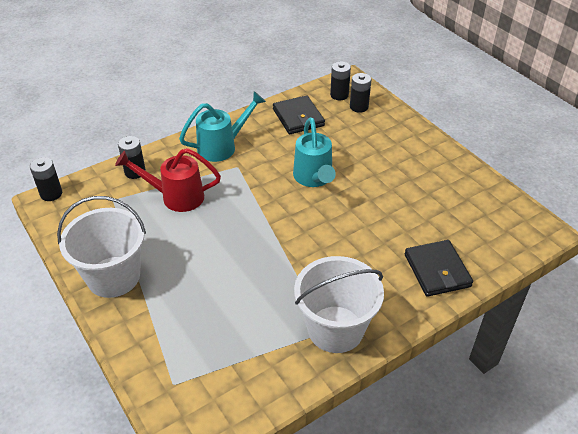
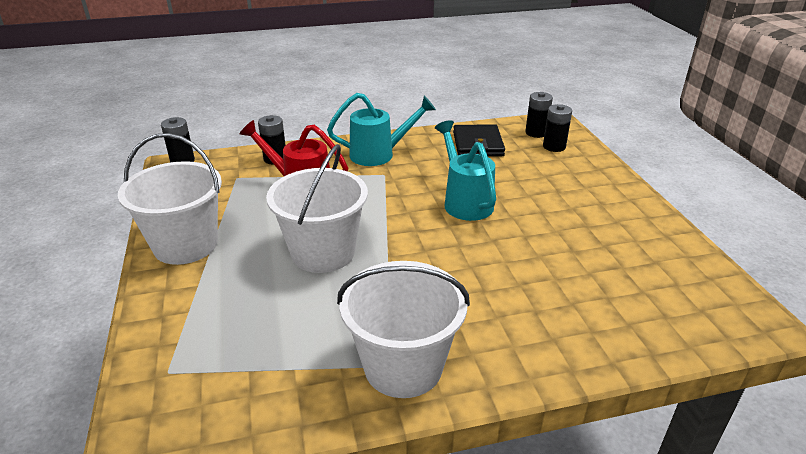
camera: 20 degrees right, 10 degrees down
turquoise watering can [293,117,336,187] -> turquoise watering can turned 150 degrees clockwise [435,120,496,221]
black wallet [405,240,473,297] -> none
none -> white bucket [266,144,368,273]

